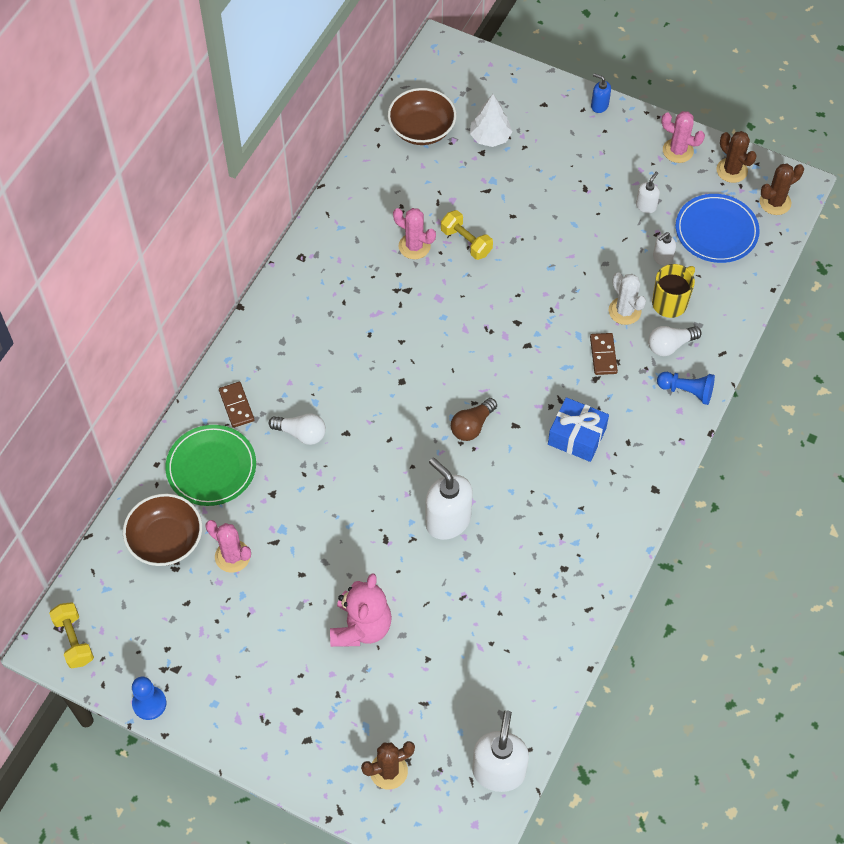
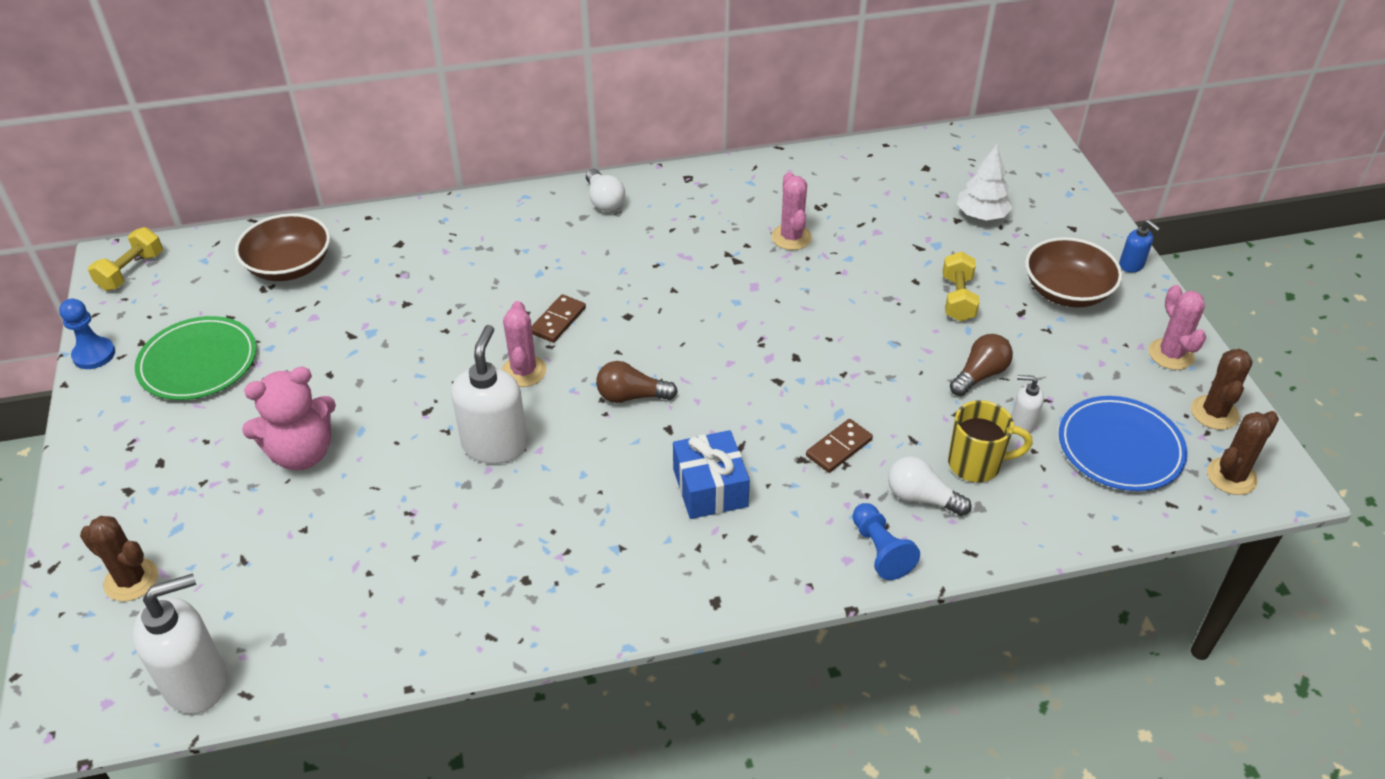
camera: 50 degrees right, 15 degrees down
green plate [165,425,256,506] -> green plate moved to [135,316,257,400]
pink cactus [206,520,251,573] -> pink cactus moved to [502,301,546,387]
brown domino [219,382,254,428] -> brown domino moved to [532,294,586,343]
white light bulb [269,413,326,445] -> white light bulb moved to [586,169,625,212]
brown bowl [388,88,456,145] -> brown bowl moved to [1025,237,1122,308]
yellow dumbbell [441,210,493,260] -> yellow dumbbell moved to [943,252,979,322]
blue soap dispenser [591,73,611,113] -> blue soap dispenser turned 150 degrees clockwise [1119,220,1160,273]
white cactus [609,272,646,325] -> none
white soap dispenser [636,172,660,213] -> none
brown cactus [760,164,804,215] -> brown cactus turned 60 degrees counterclockwise [1207,411,1279,495]
none -> brown light bulb [950,334,1013,396]

